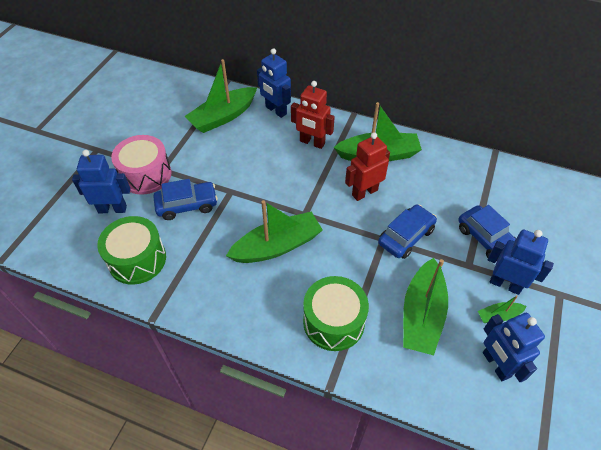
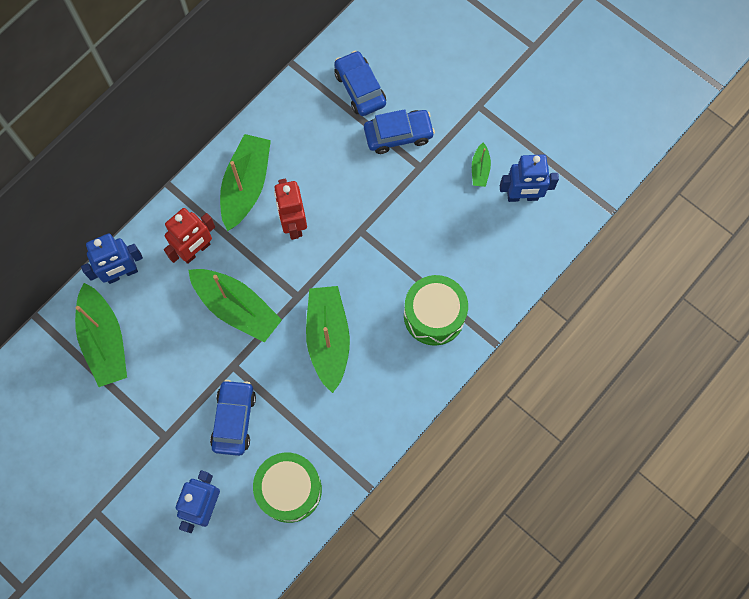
camera: 70 degrees left, 20 degrees up
pink drum [111,135,172,195] -> none
blue car [378,204,437,259] -> blue car moved to [334,50,386,116]
green boat [403,258,448,355] -> green boat moved to [188,269,282,342]
blue robot [488,229,554,295] -> none

